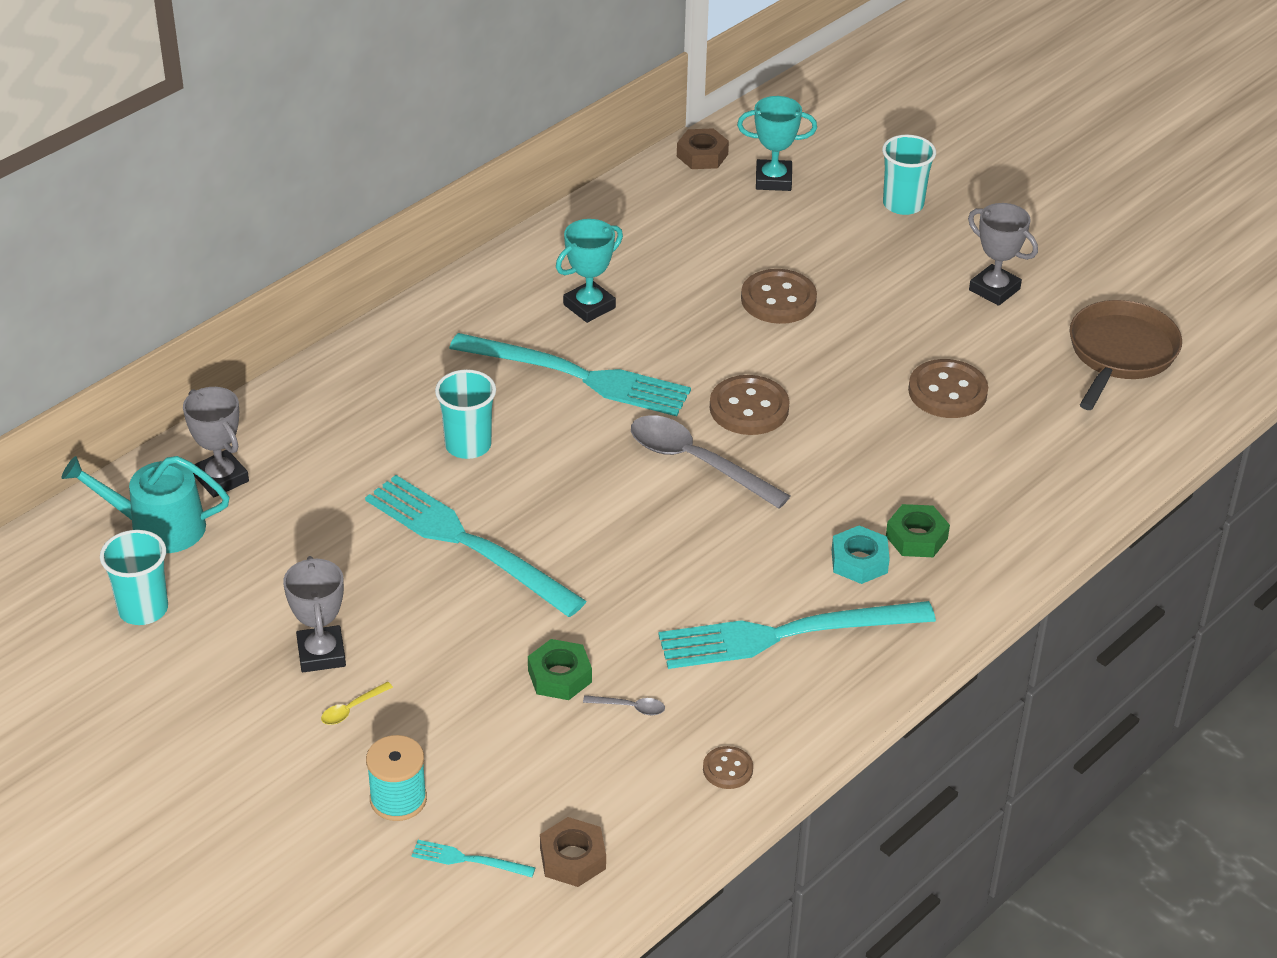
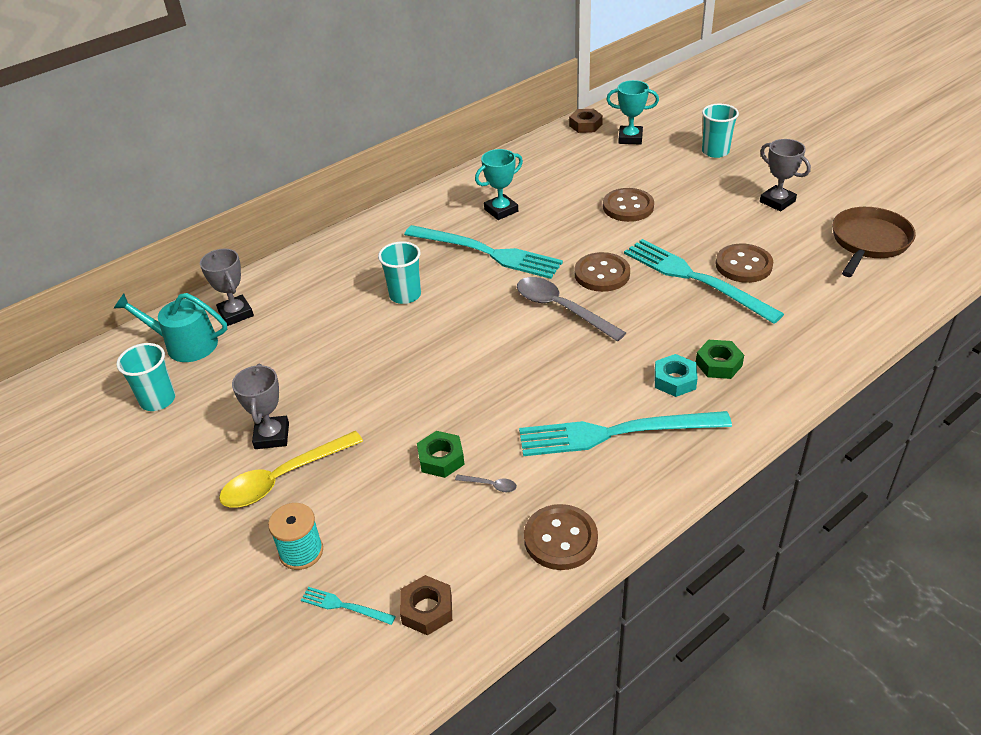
camera: 10 degrees right, 0 degrees up
yellow spoon [321,682,393,725] -> yellow spoon [219,431,363,508], size x2.45
turquoise fork [365,475,586,617] -> turquoise fork moved to [624,239,784,324]
brown button [703,746,753,789] -> brown button [524,504,598,570], size x1.84

